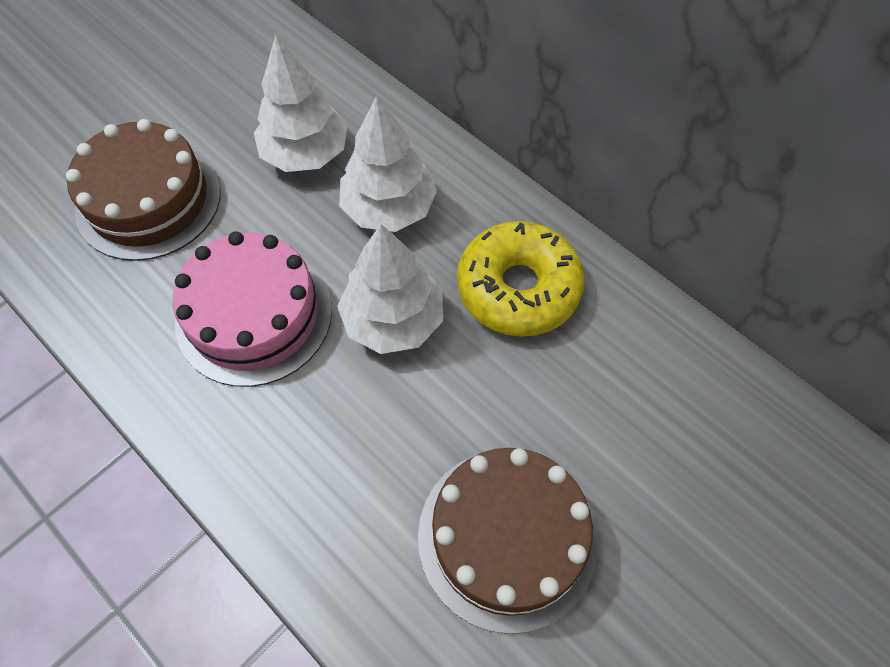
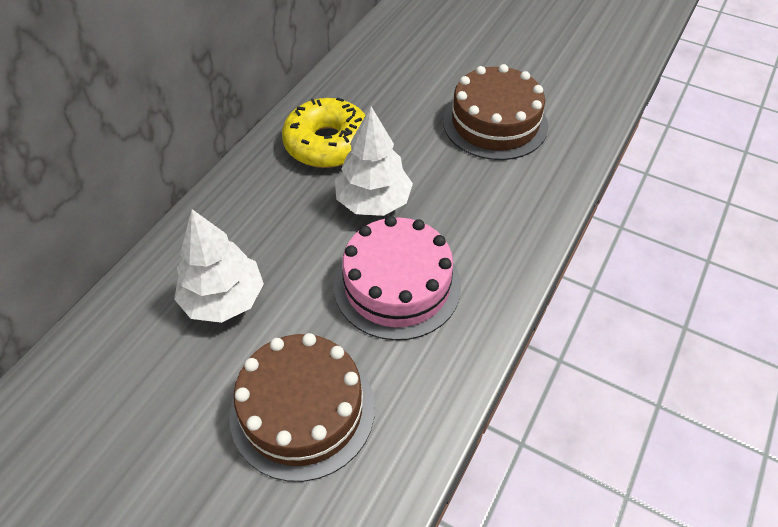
camera: 105 degrees left, 10 degrees down
white tree [339,96,437,232] -> none

